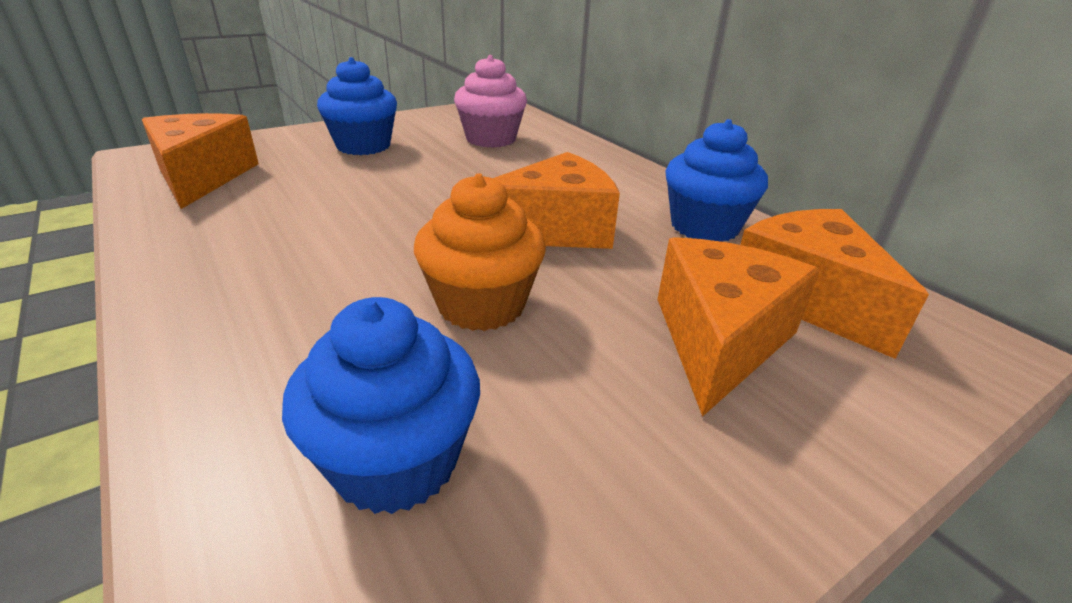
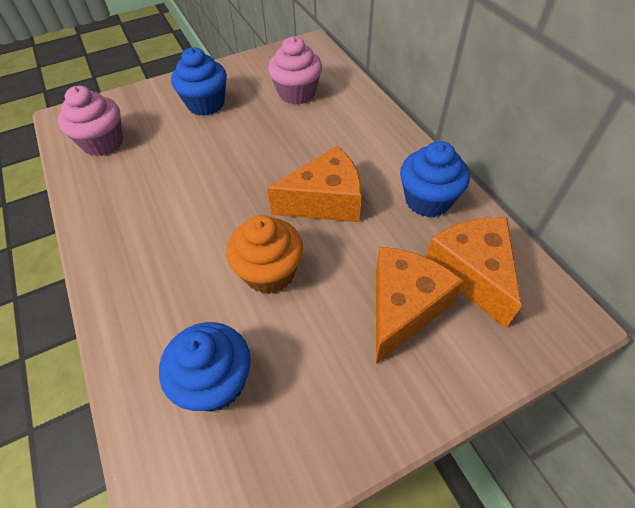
camera: 10 degrees right, 20 degrees up
orange cheese [142,113,259,209] -> pink cupcake [58,86,123,156]

